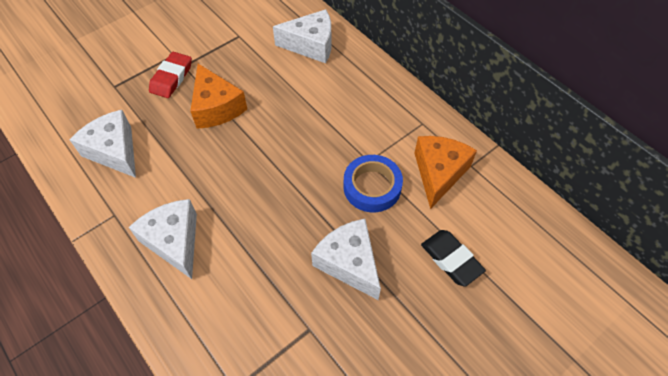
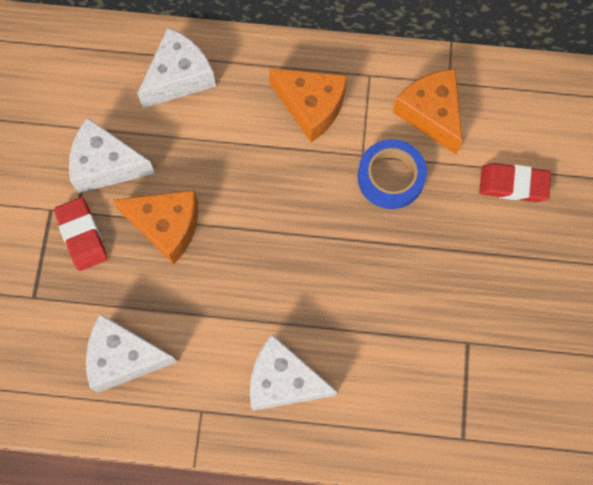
camera: 45 degrees left, 15 degrees up
white cheese [311,219,381,300] -> white cheese moved to [69,117,155,193]
black eraser [421,230,486,287] -> red eraser [479,163,551,202]
none -> orange cheese [269,68,347,142]

